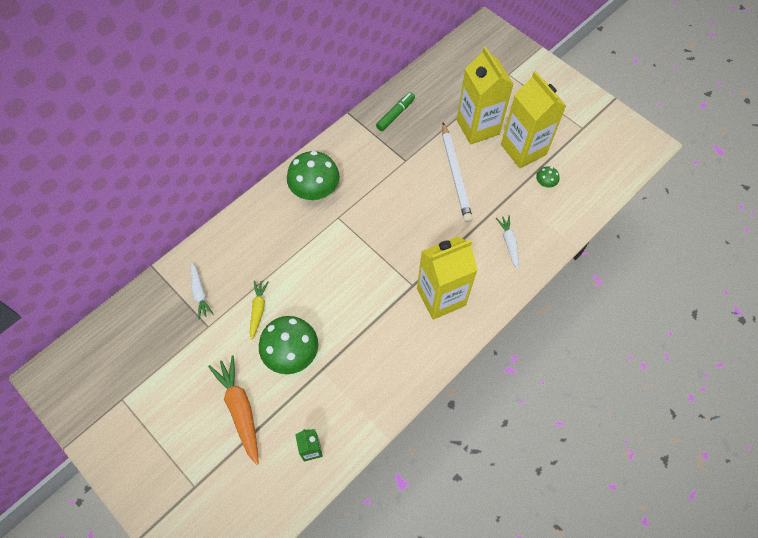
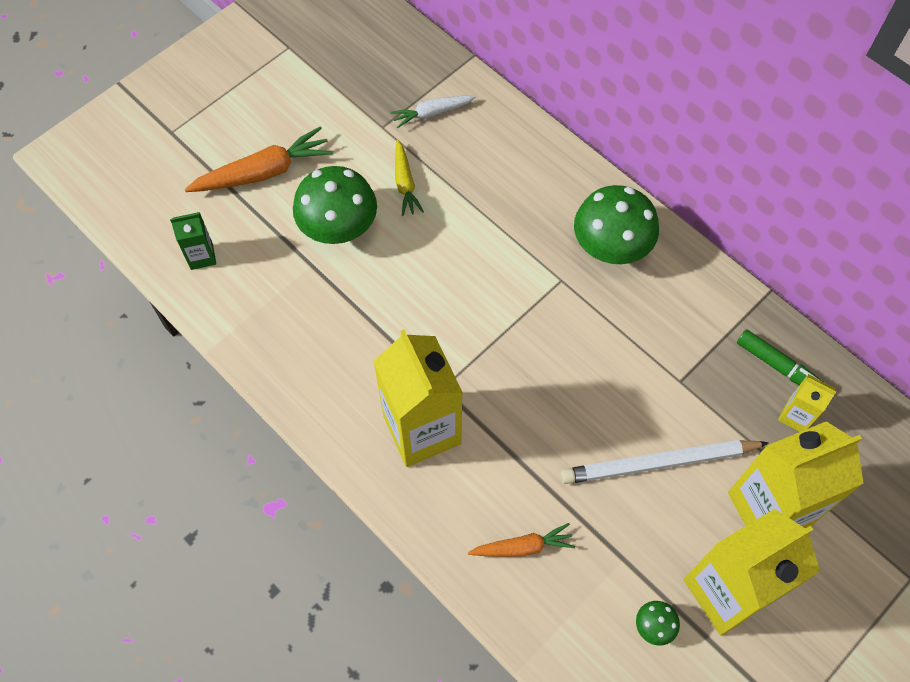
camera: 90 degrees right, 0 degrees up
yellow carrot [250,280,269,340] -> yellow carrot turned 75 degrees clockwise [395,140,424,216]
white carrot [496,215,519,270] -> orange carrot [468,523,575,557]
none -> yellow carton [778,374,836,432]

